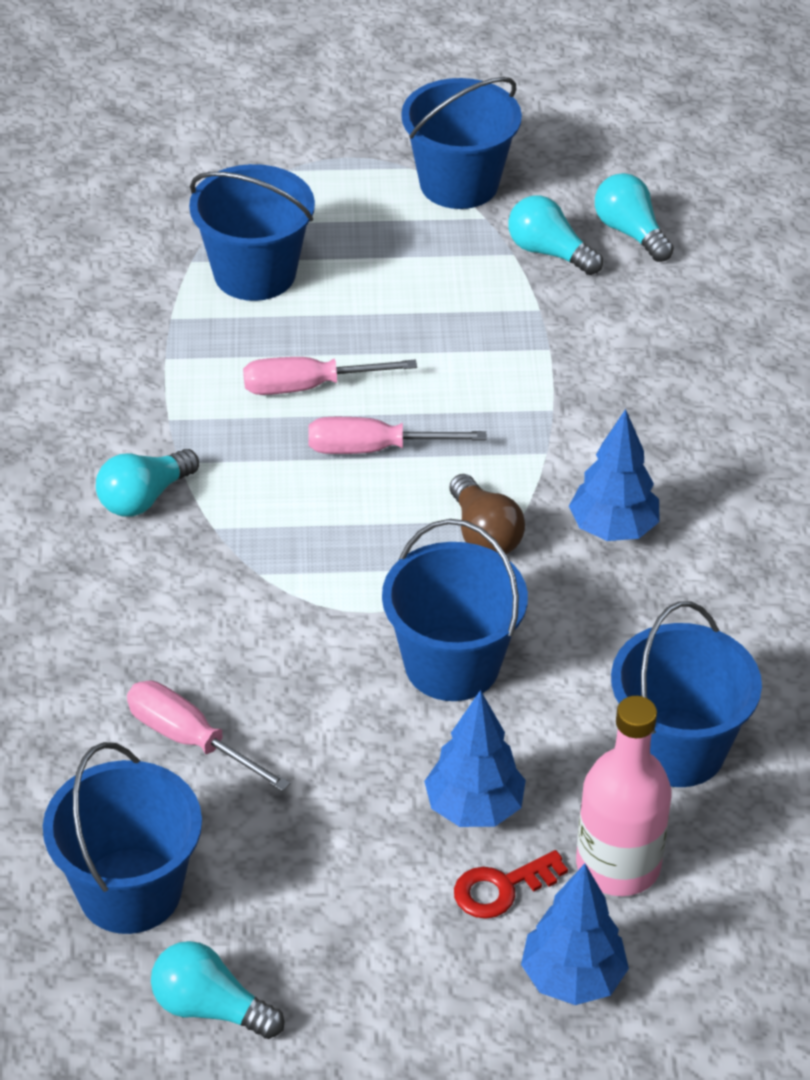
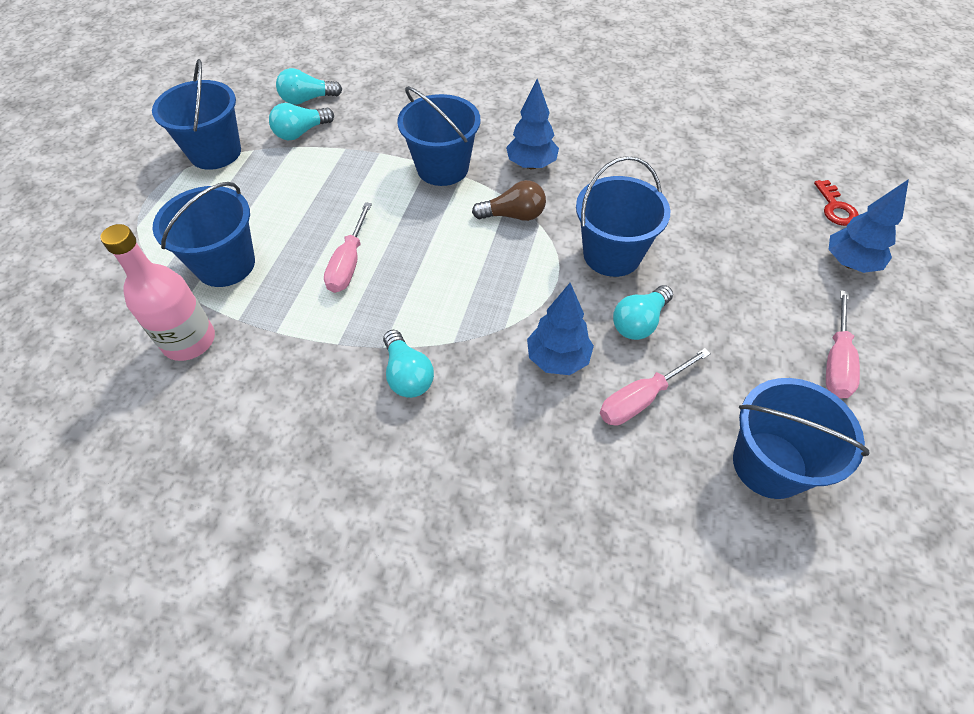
camera: 70 degrees left, 10 degrees up
turquoise light bulb [151,941,284,1039] -> turquoise light bulb moved to [613,285,673,340]
pink screwdriver [308,417,487,454] -> pink screwdriver moved to [826,290,860,398]
blue tree [424,690,526,827] -> blue tree moved to [527,283,594,375]
red key [454,850,568,919] -> red key moved to [814,180,859,226]
pink bottle [576,696,671,896] -> pink bottle moved to [100,224,215,361]
blue bucket [611,601,762,787] -> blue bucket moved to [397,86,481,186]

